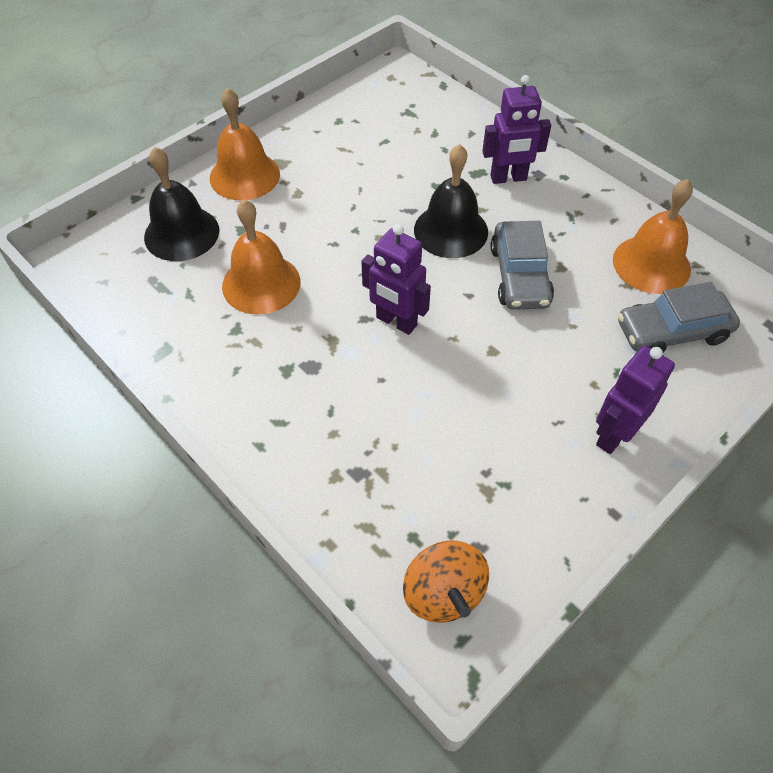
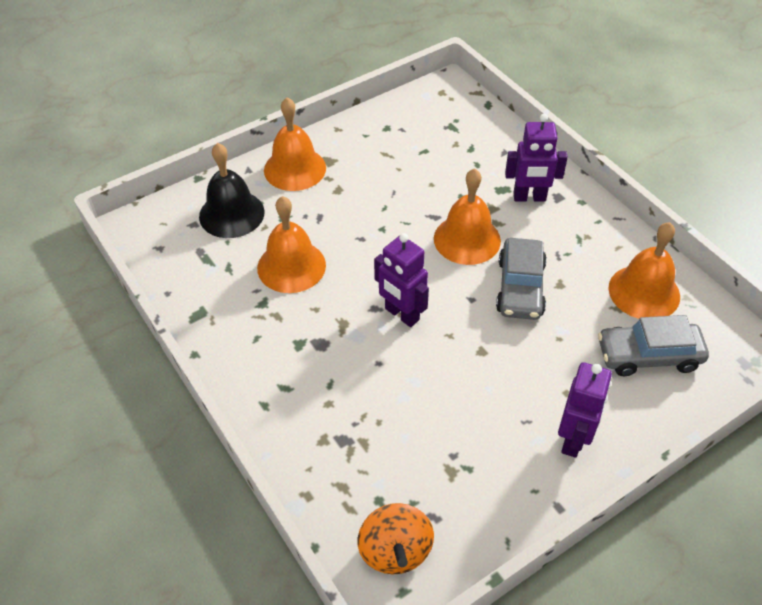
camera: 10 degrees right, 5 degrees down
black bell [414,144,488,258] -> orange bell [434,168,501,265]
purple robot [596,346,675,454] -> purple robot turned 150 degrees clockwise [558,362,612,458]

